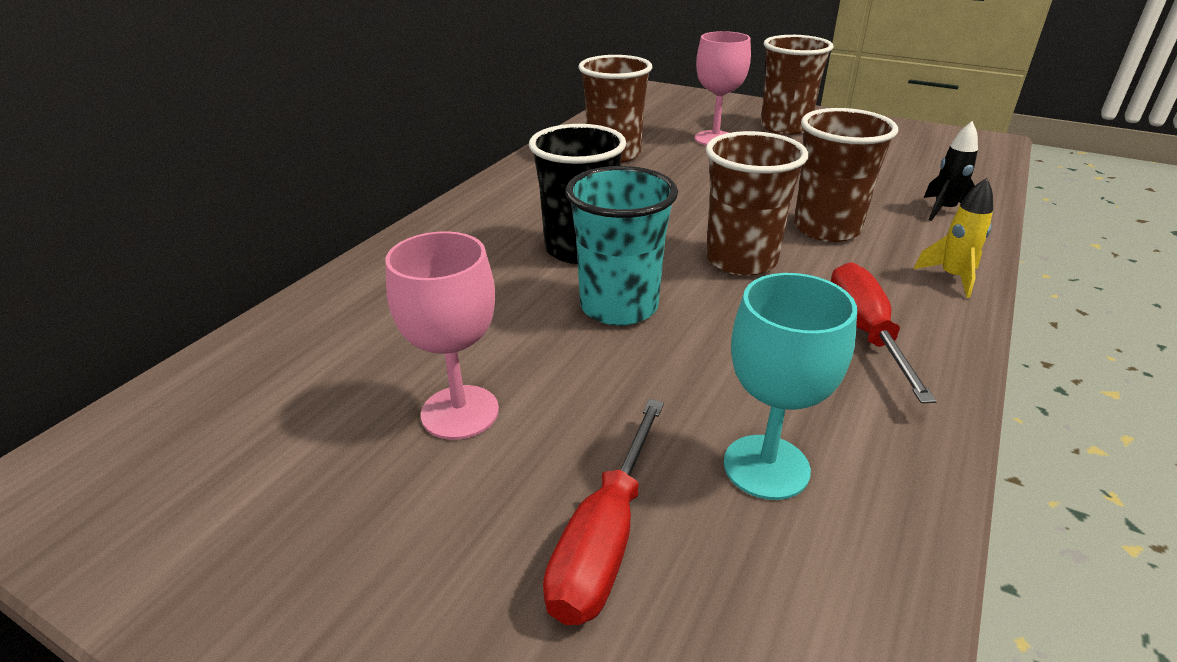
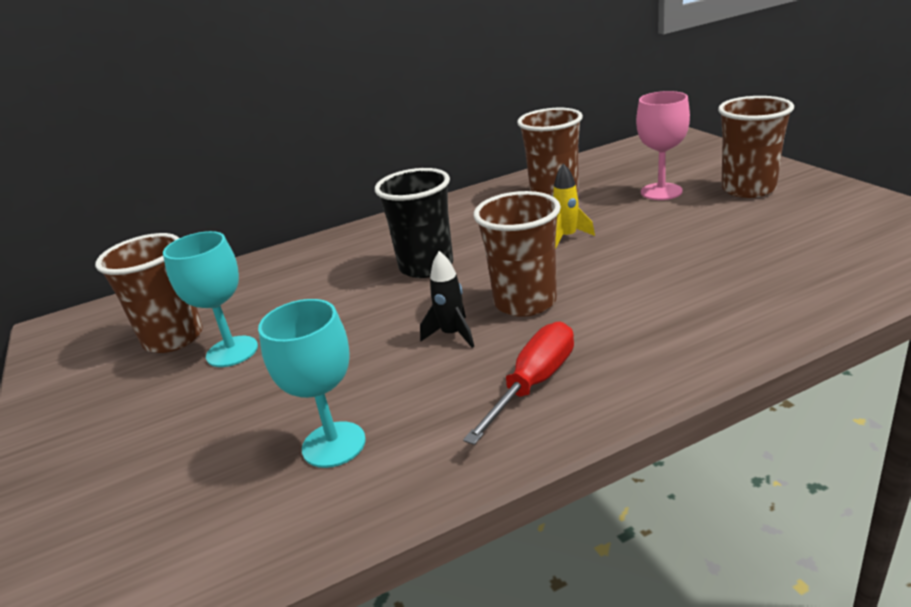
camera: 40 degrees right, 5 degrees down
pink goblet [385,231,499,440] -> turquoise goblet [163,231,258,367]
red screwdriver [543,399,664,625] -> none
turquoise cup [565,166,678,326] -> none
brown cup [794,108,898,242] -> brown cup moved to [95,233,203,353]
yellow rocket [914,178,993,298] -> yellow rocket moved to [552,163,595,247]
black rocket [924,121,978,221] -> black rocket moved to [420,251,474,348]

